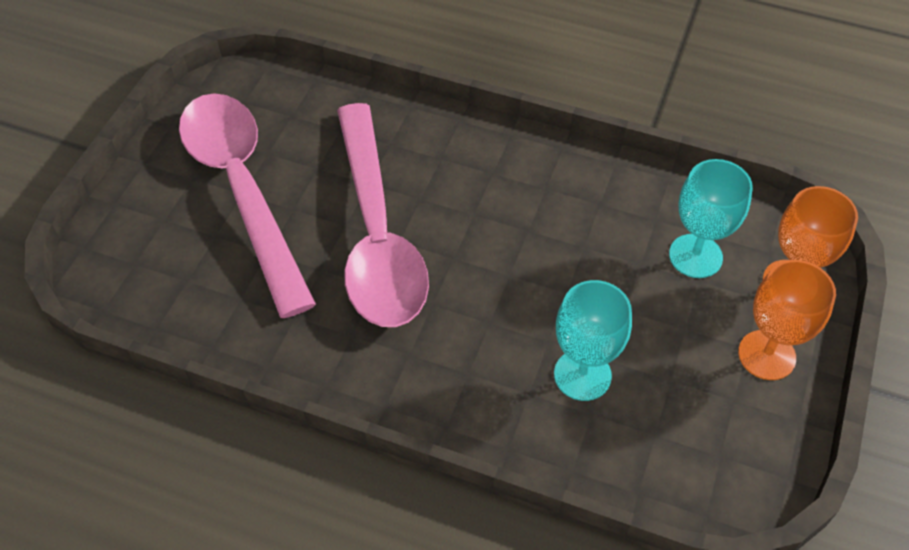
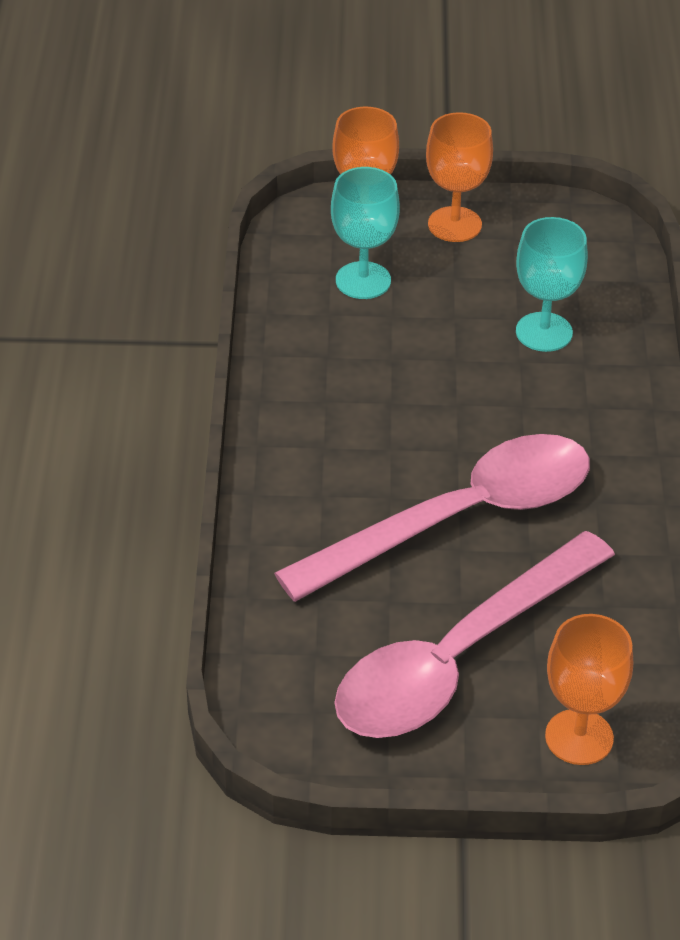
camera: 110 degrees left, 10 degrees down
none -> orange goblet [545,614,633,765]

